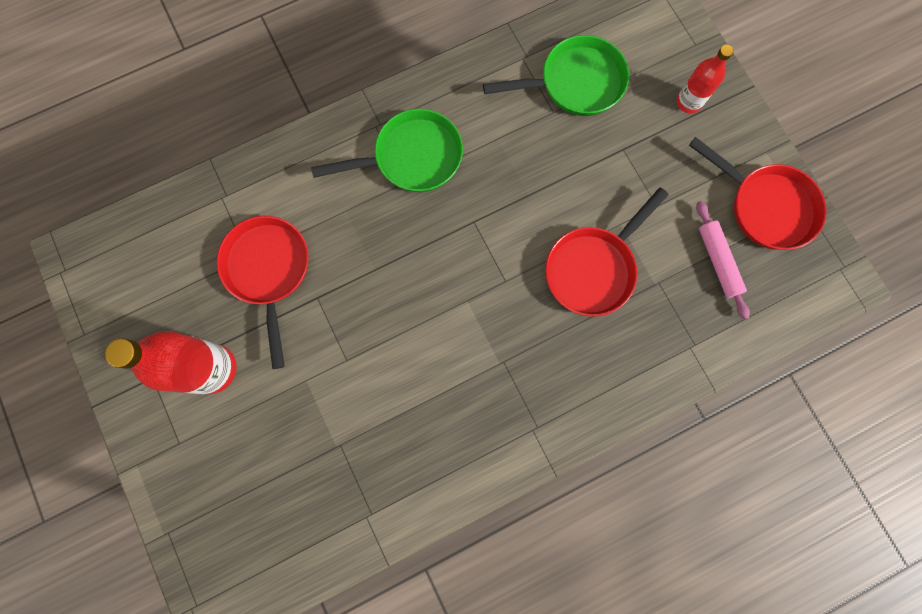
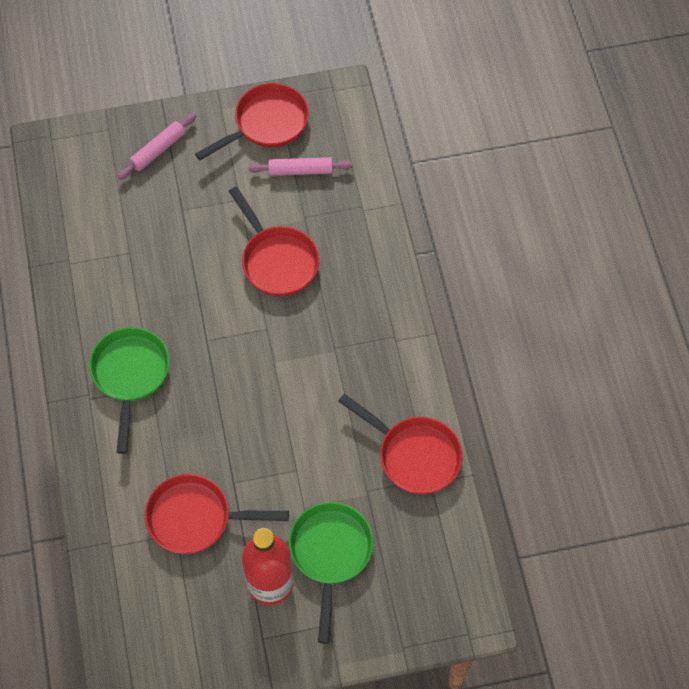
camera: 75 degrees left, 15 degrees down
green pan [483,35,629,116] -> green pan moved to [289,502,374,644]
red bottle [676,45,733,113] -> pink rolling pin [118,113,196,180]
none -> red pan [338,394,463,494]

